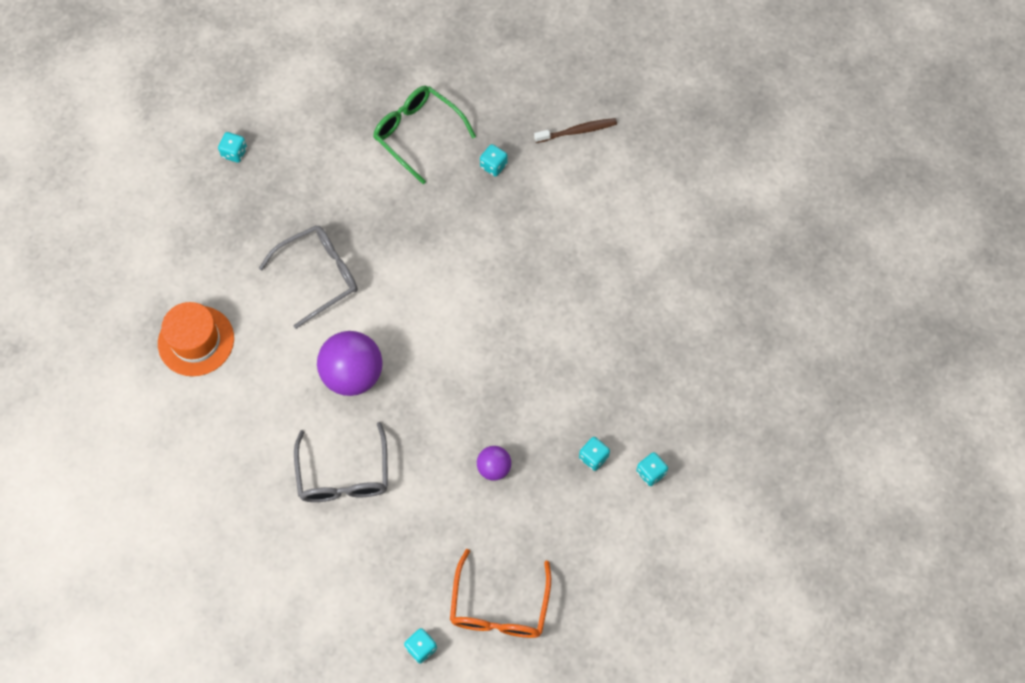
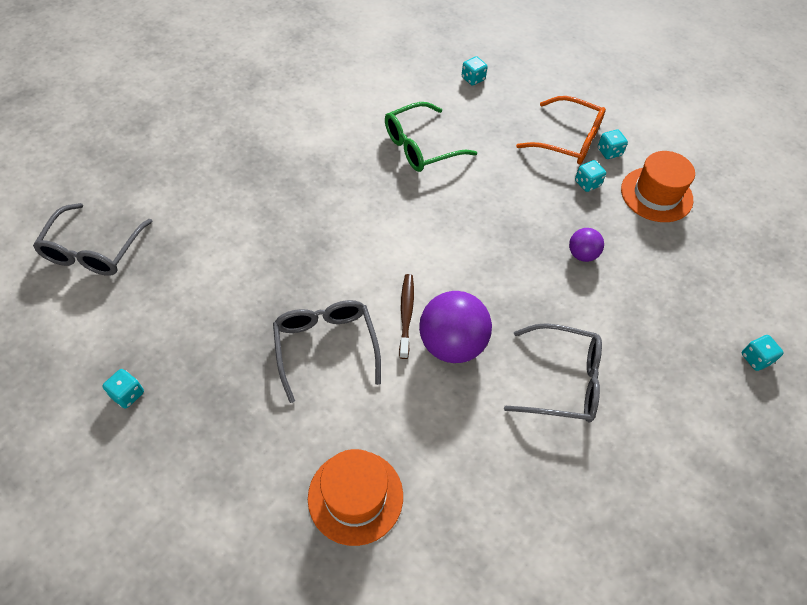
camera: 75 degrees left, 10 degrees down
green glasses [373,86,476,184] -> green glasses moved to [385,102,477,172]
orange glasses [450,549,551,638] -> orange glasses moved to [516,96,606,164]
turquoise dice [480,144,508,177] -> turquoise dice moved to [462,56,487,86]
brown toothbrush [534,118,617,143] -> brown toothbrush moved to [399,274,414,359]
none -> grey glasses [33,203,152,276]
none -> orange hat [621,151,695,222]

